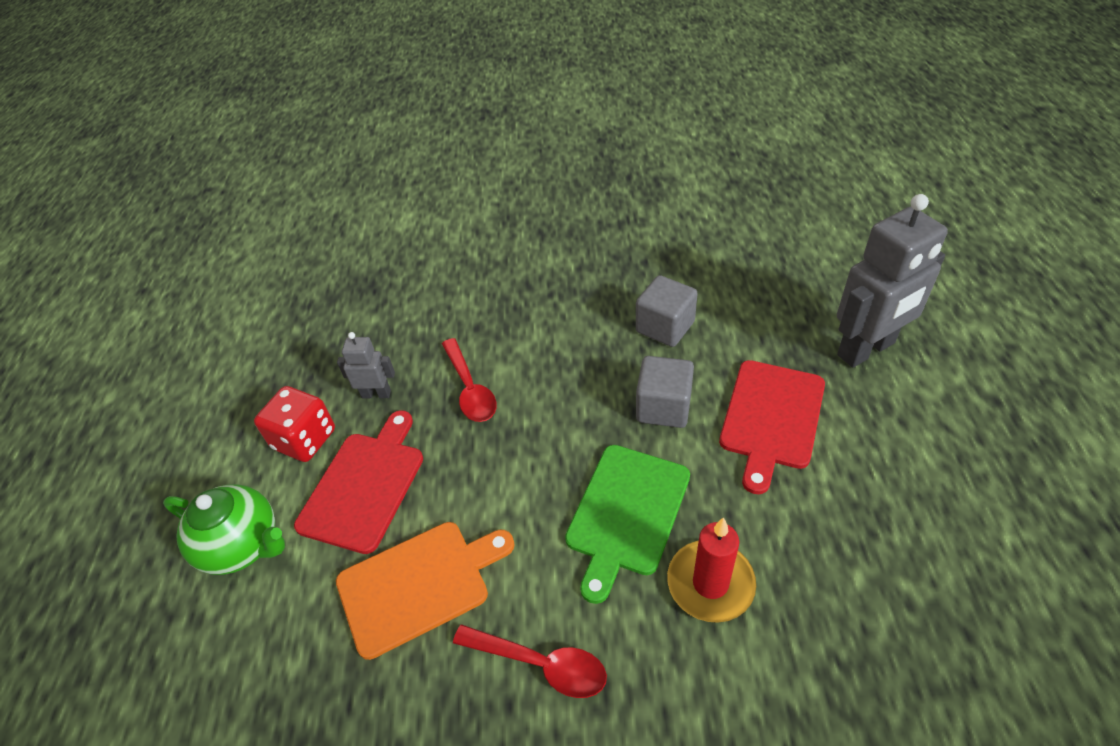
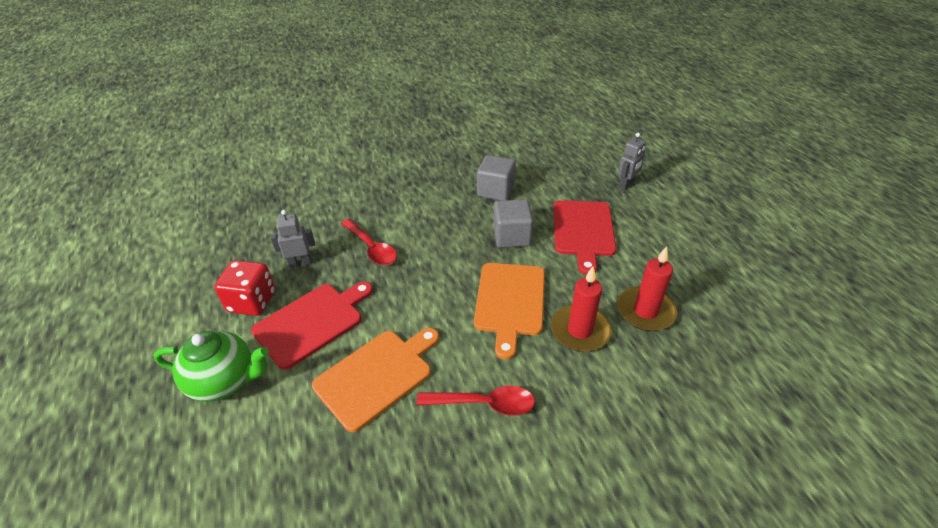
camera: 20 degrees left, 5 degrees down
red cutting board [294,410,423,554] -> red cutting board turned 45 degrees clockwise [251,281,373,370]
green cutting board [565,445,690,604] -> orange cutting board [474,263,545,359]
grey robot [837,194,948,367] -> grey robot [618,133,646,190], size x0.49
none -> red candle [617,246,677,331]

